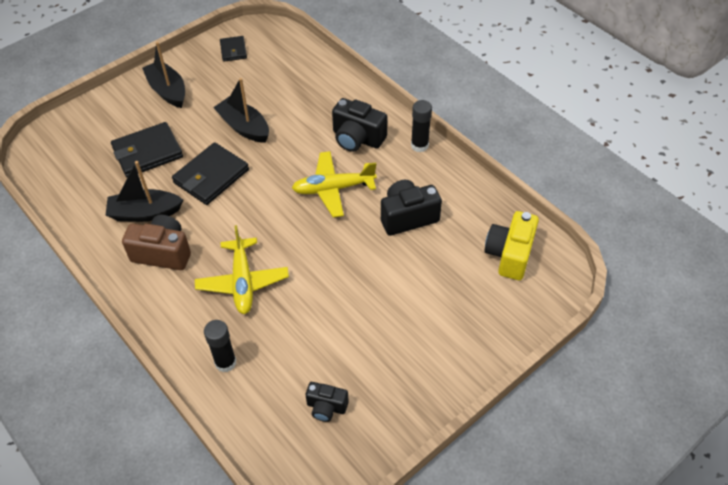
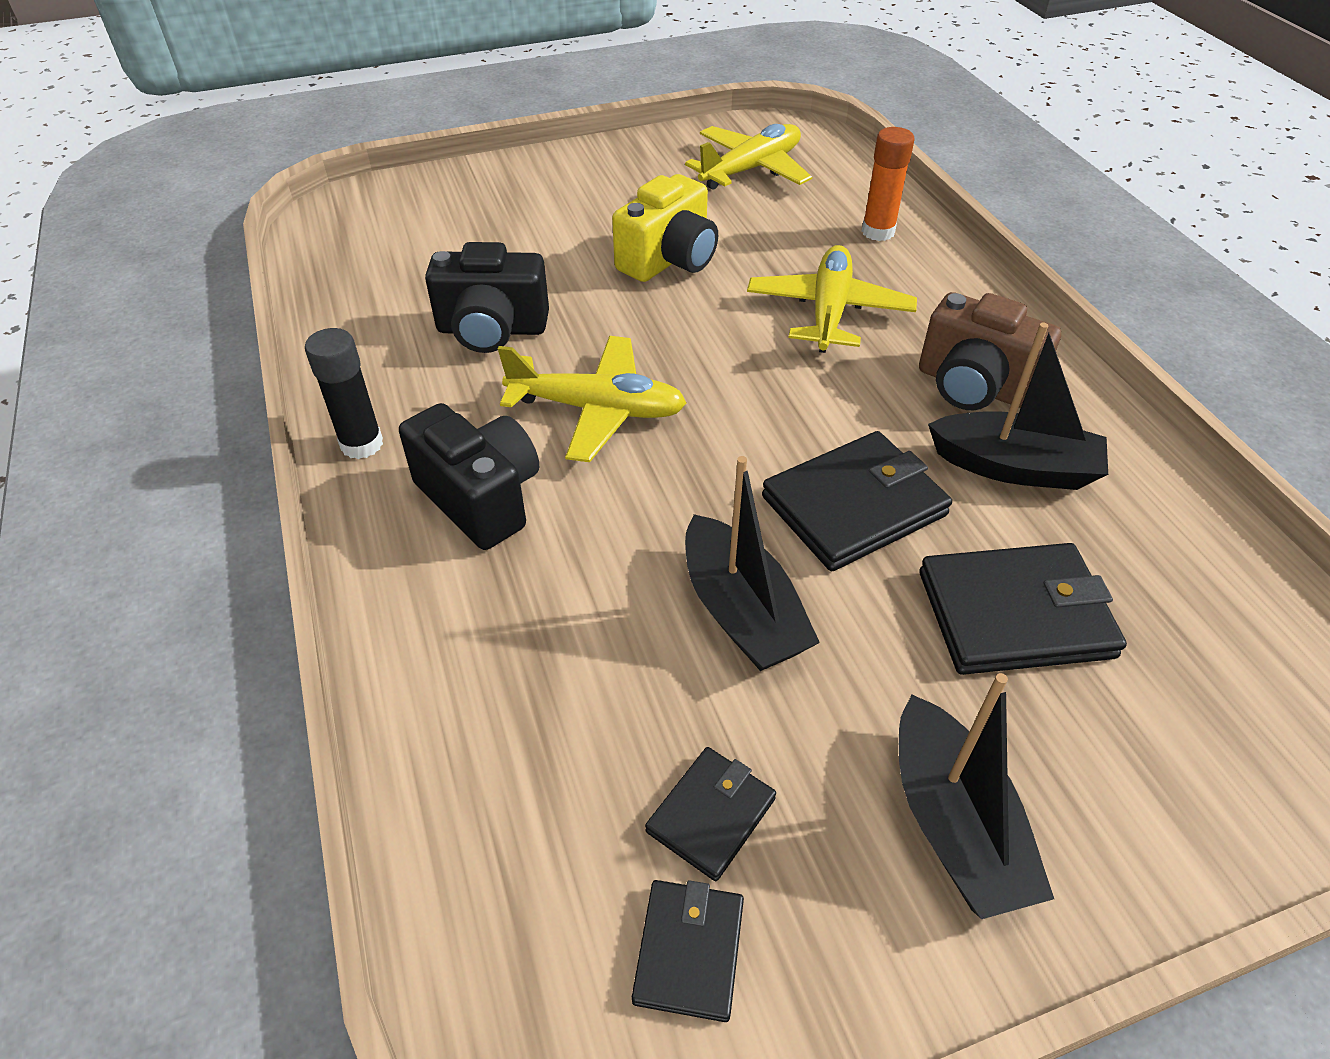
camera: 160 degrees left, 5 degrees down
black glue stick [204,320,236,372] -> orange glue stick [862,127,915,241]
black camera [306,382,349,422] -> yellow plane [685,124,812,190]
yellow camera [485,211,539,280] -> yellow camera moved to [612,174,718,282]
none -> black wallet [645,747,776,881]

